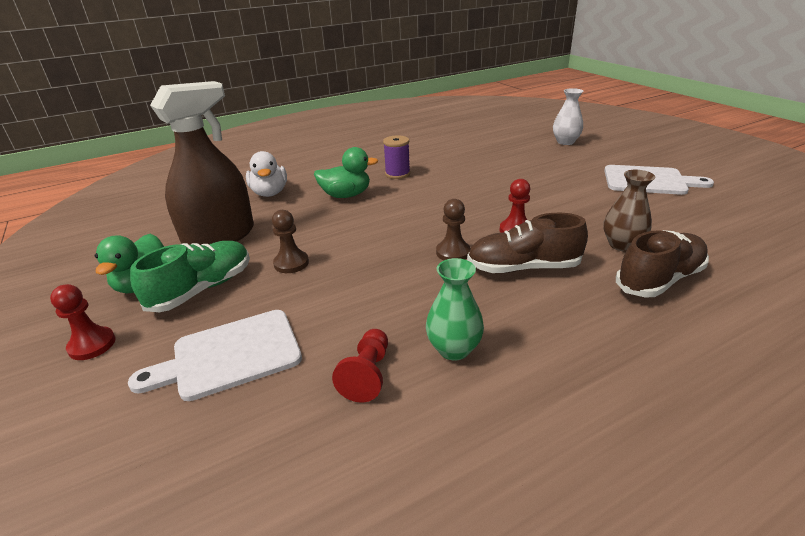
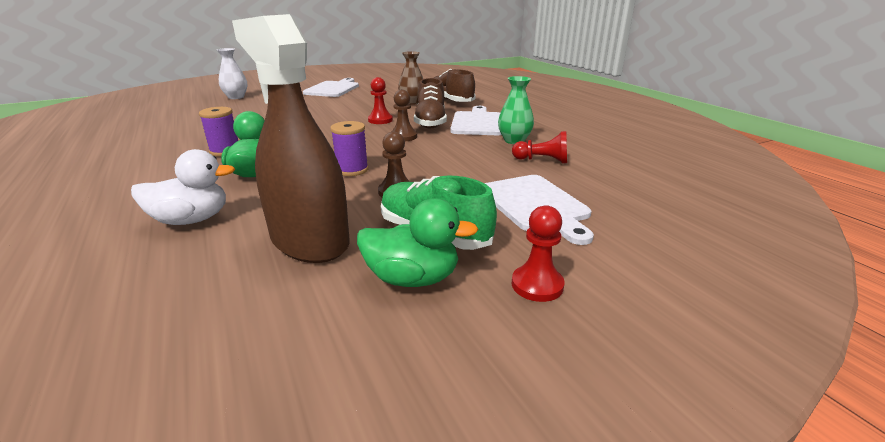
camera: 90 degrees left, 5 degrees down
none -> purple spool [330,121,369,176]
none -> white cutting board [450,106,502,135]

